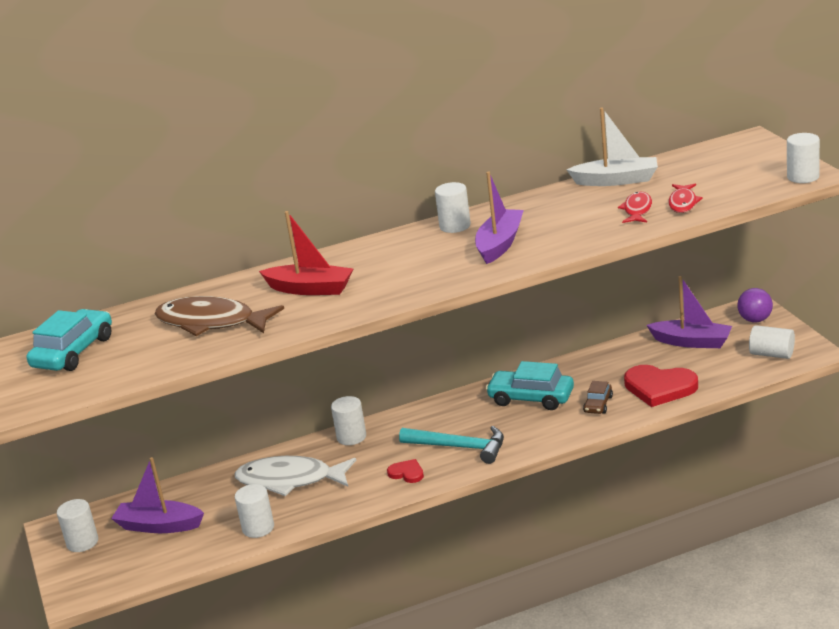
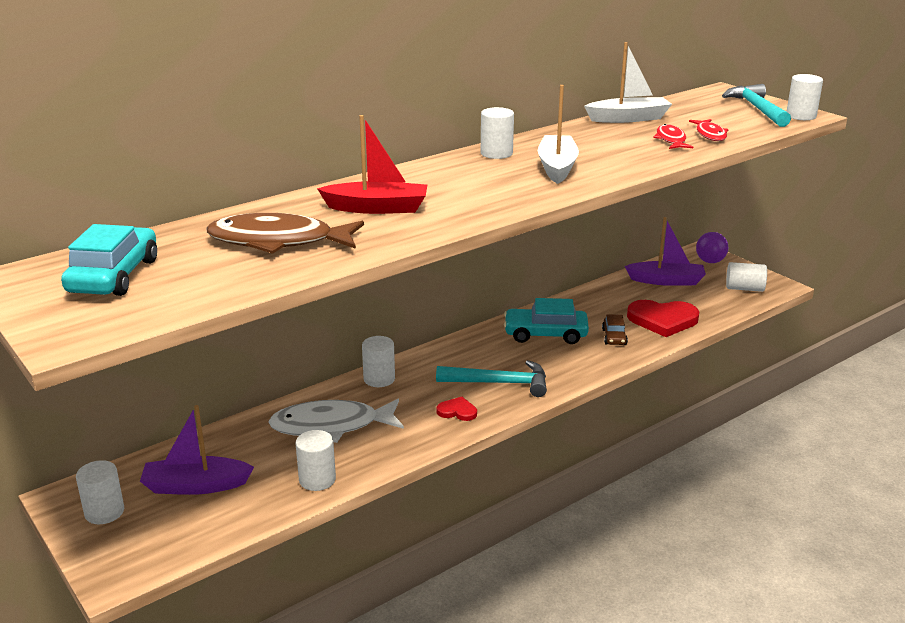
camera: 20 degrees left, 0 degrees up
purple boat [475,171,524,264] -> white boat [538,85,579,184]
none -> turquoise hammer [722,84,791,127]

